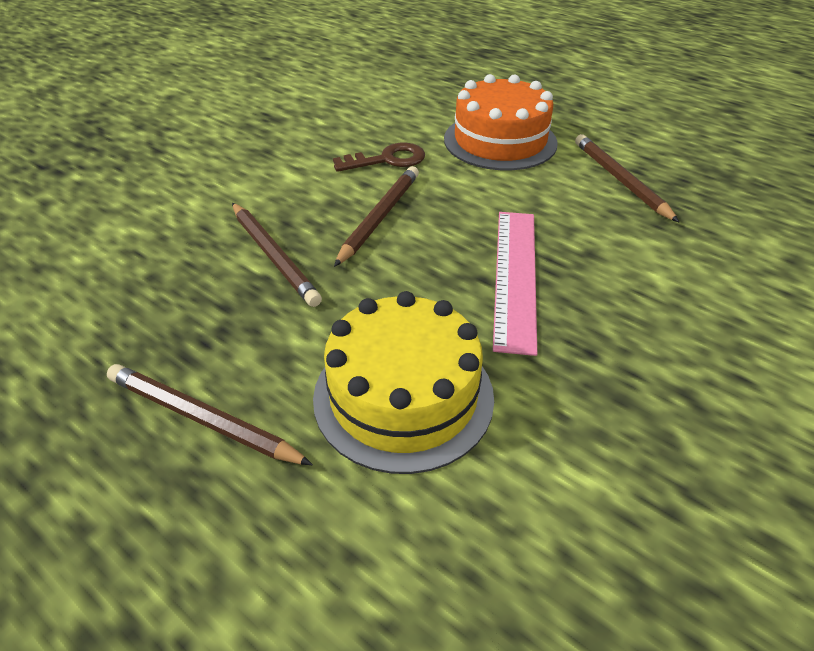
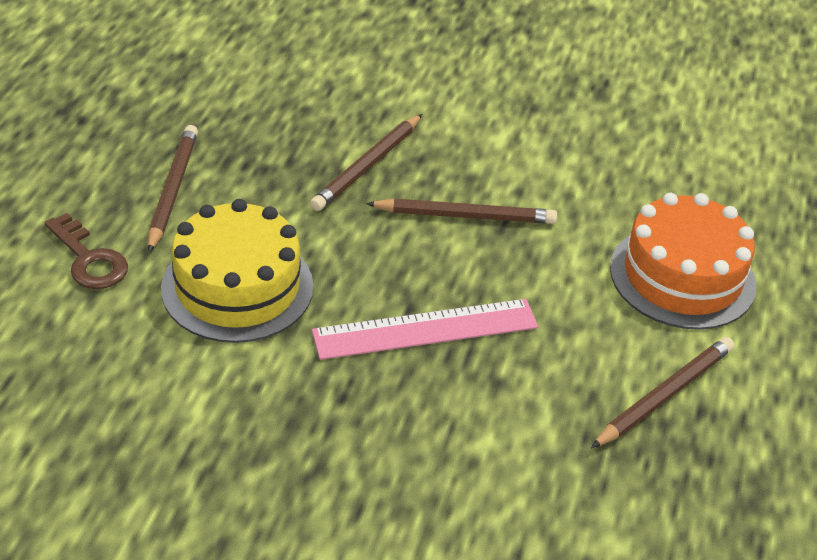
camera: 65 degrees right, 0 degrees up
brown key [333,142,425,172] -> brown key moved to [45,213,128,289]

